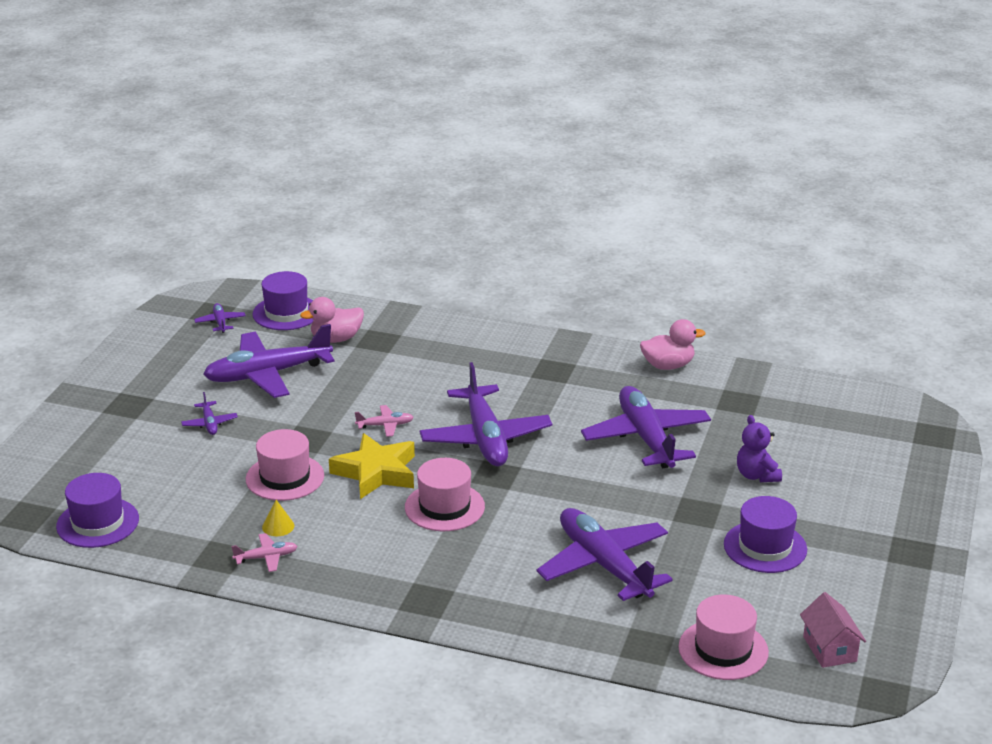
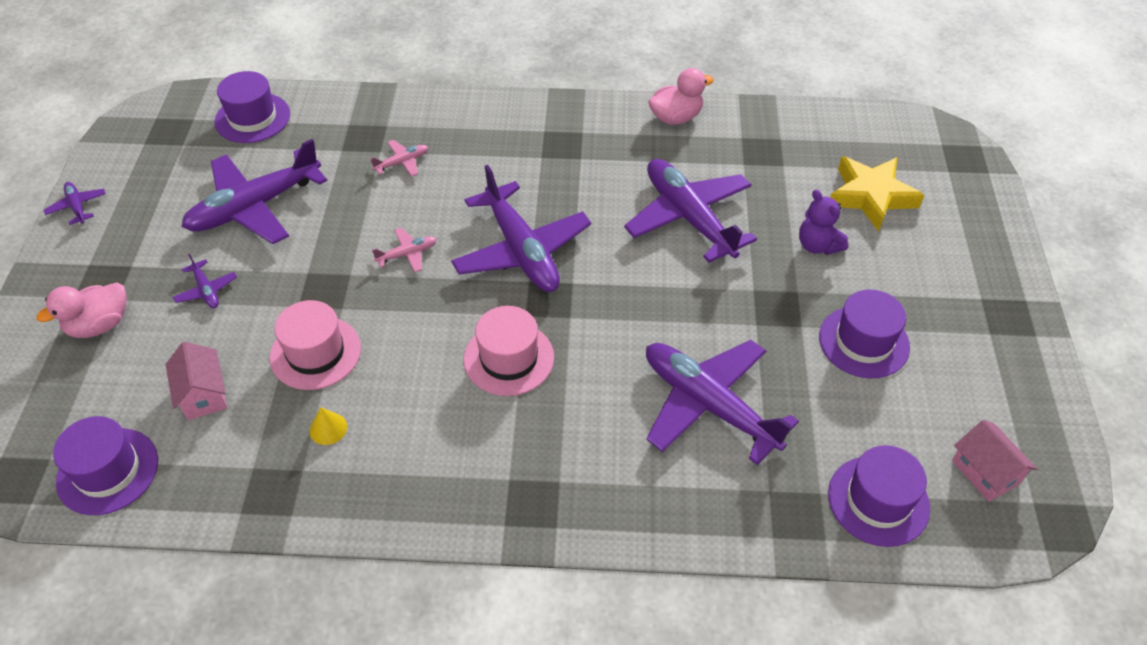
camera: 15 degrees left, 20 degrees up
purple plane [194,303,246,333] -> purple plane moved to [44,182,106,225]
pink plane [231,533,298,572] -> pink plane moved to [370,140,428,177]
pink duck [300,297,364,343] -> pink duck moved to [37,283,127,338]
yellow star [329,433,415,499] -> yellow star moved to [830,156,924,231]
pink hat [678,595,769,680] -> purple hat [828,445,930,547]
none -> pink house [166,342,227,420]

